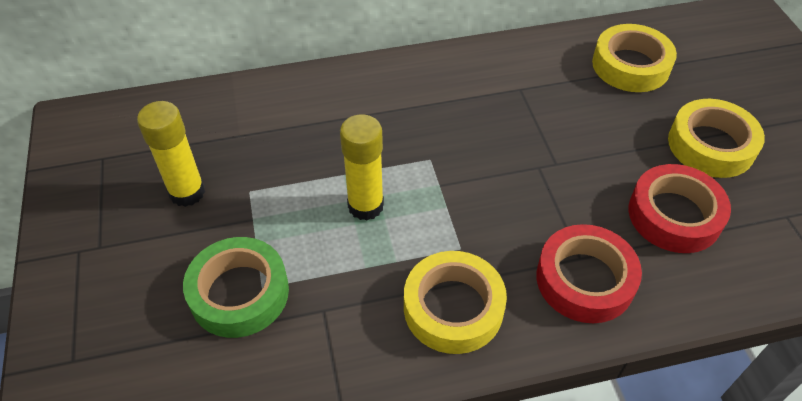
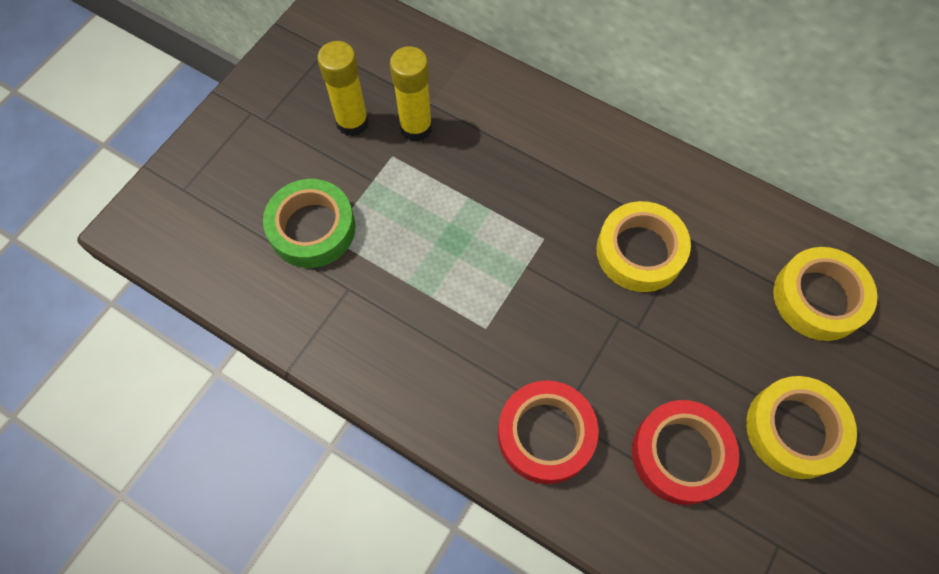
camera: 45 degrees right, 15 degrees up
yellow glue stick [340,114,384,221] -> yellow glue stick moved to [390,46,433,142]
yellow tape [404,251,507,354] -> yellow tape moved to [597,201,691,292]

